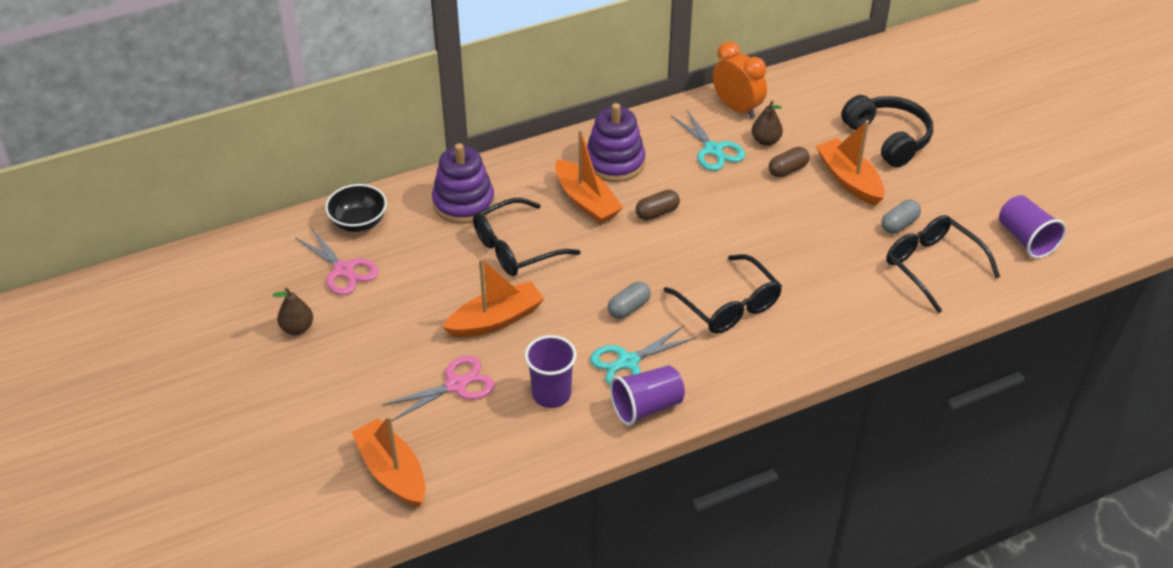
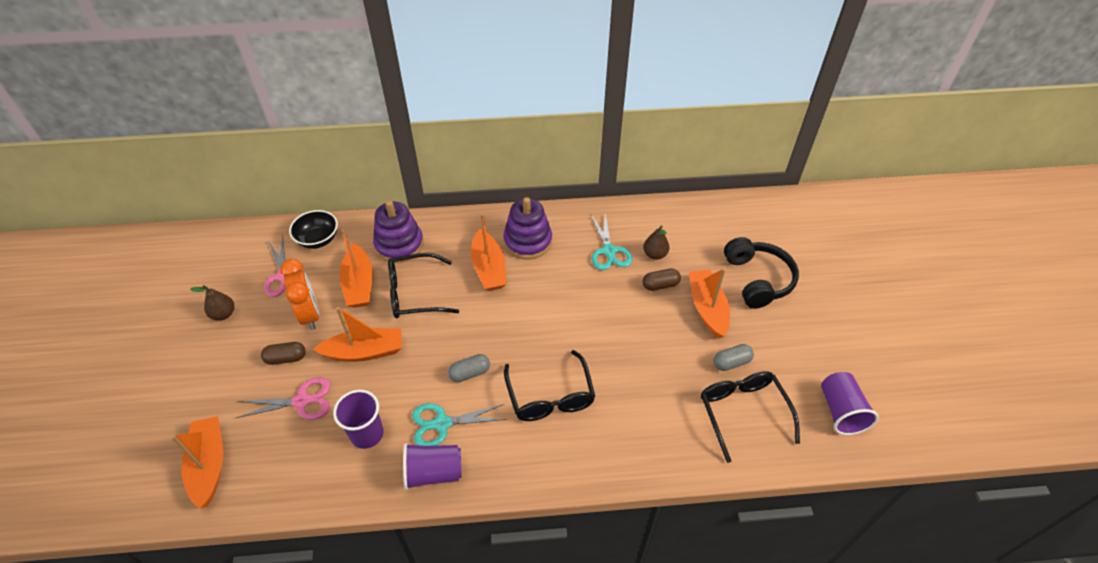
camera: 20 degrees right, 5 degrees up
brown capsule [636,190,680,220] -> brown capsule moved to [261,342,306,365]
orange clock [713,41,767,119] -> orange clock moved to [280,259,319,330]
none -> orange boat [339,229,373,308]

